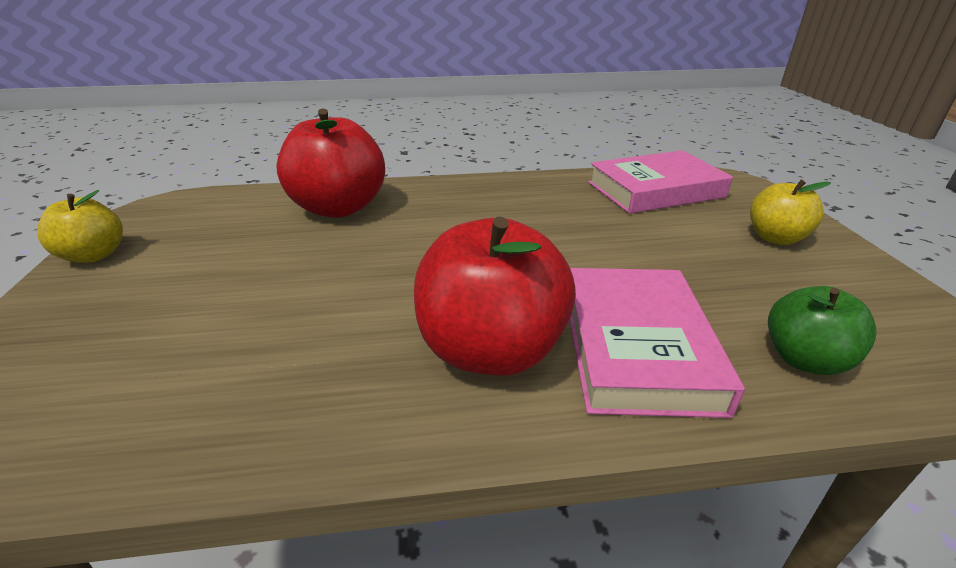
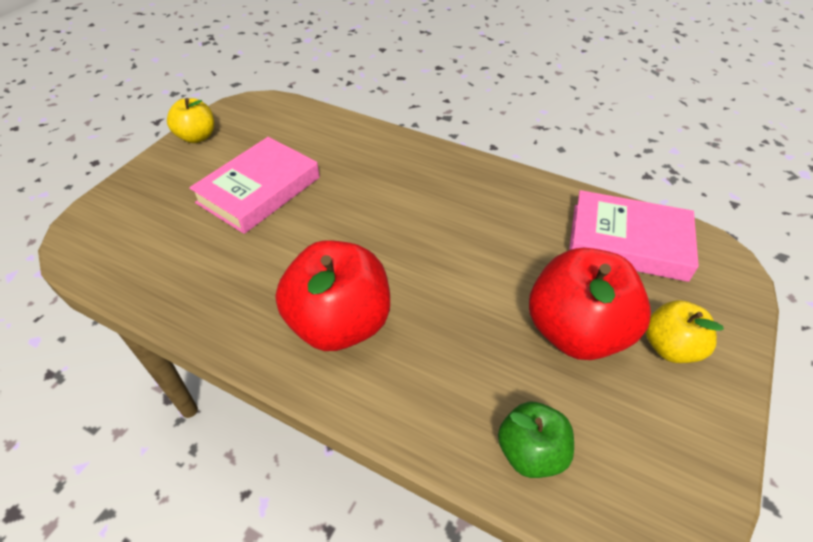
camera: 35 degrees right, 15 degrees up
red apple [276,108,385,218] -> red apple moved to [529,248,651,360]
pink book [569,268,745,418] -> pink book moved to [189,137,320,234]

